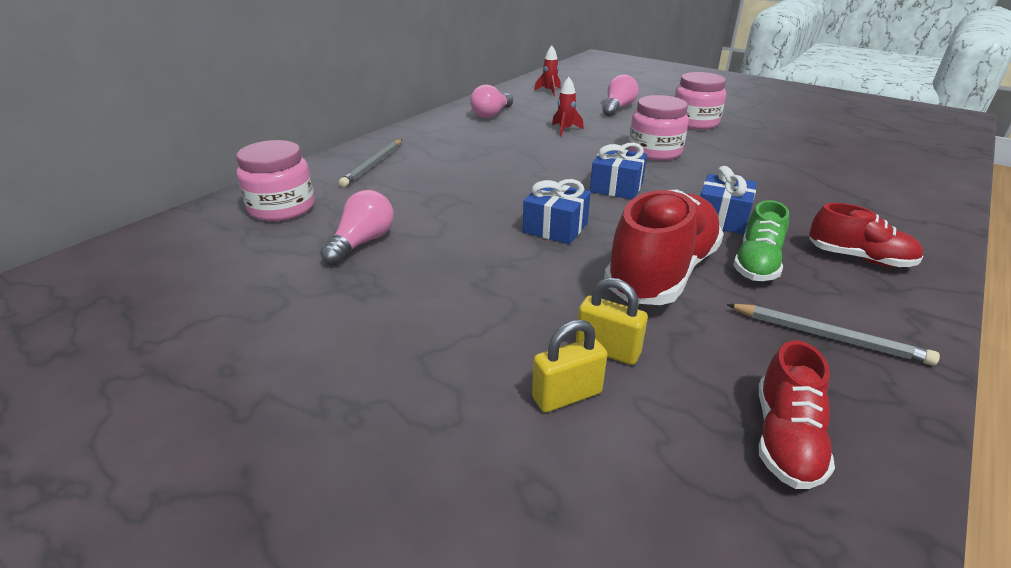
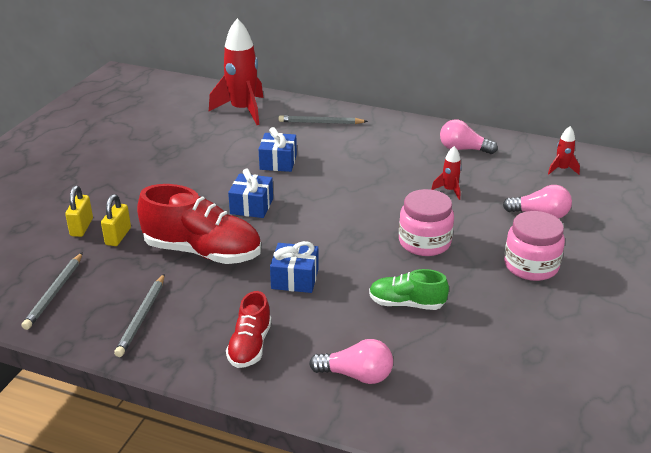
camera: 75 degrees right, 0 degrees up
pink jar [236,140,315,221] -> red rocket [209,18,263,125]
pink light bulb [320,190,394,265] -> pink light bulb moved to [309,339,393,384]
yellow padlock [532,320,608,412] -> yellow padlock turned 45 degrees clockwise [65,186,93,237]
blue gift [590,143,647,199] -> blue gift moved to [259,127,297,172]
green shoe [733,200,789,281] -> green shoe moved to [369,269,449,310]
red shoe [758,340,835,489] -> grey pencil [22,252,83,330]

